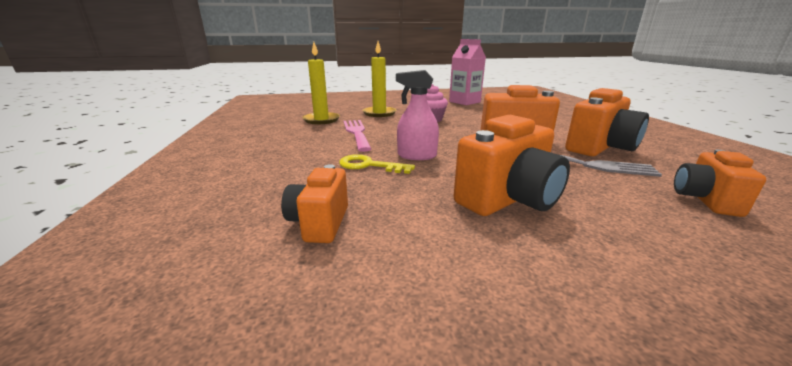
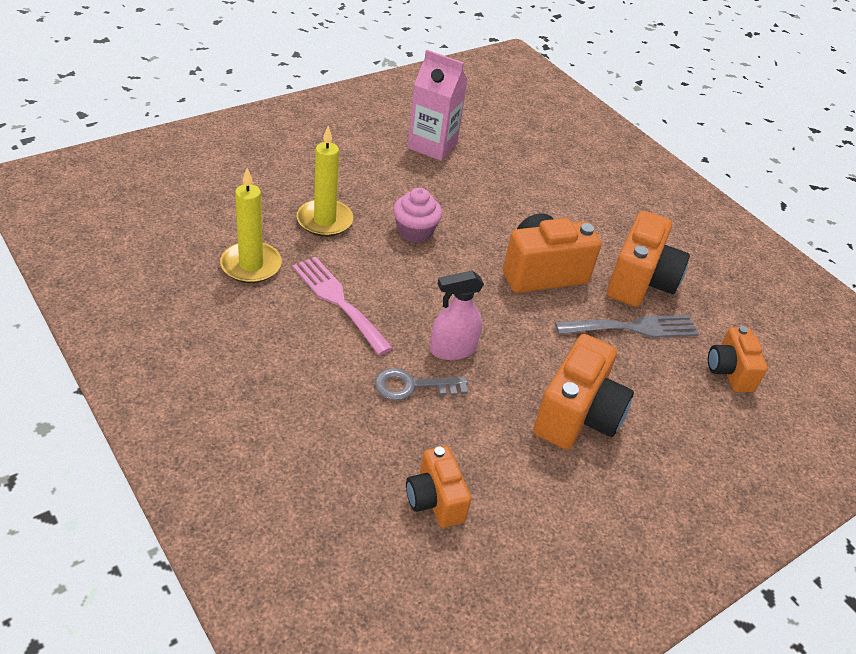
camera: 30 degrees left, 20 degrees up
yellow key [339,154,415,174] -> grey key [375,368,468,401]

